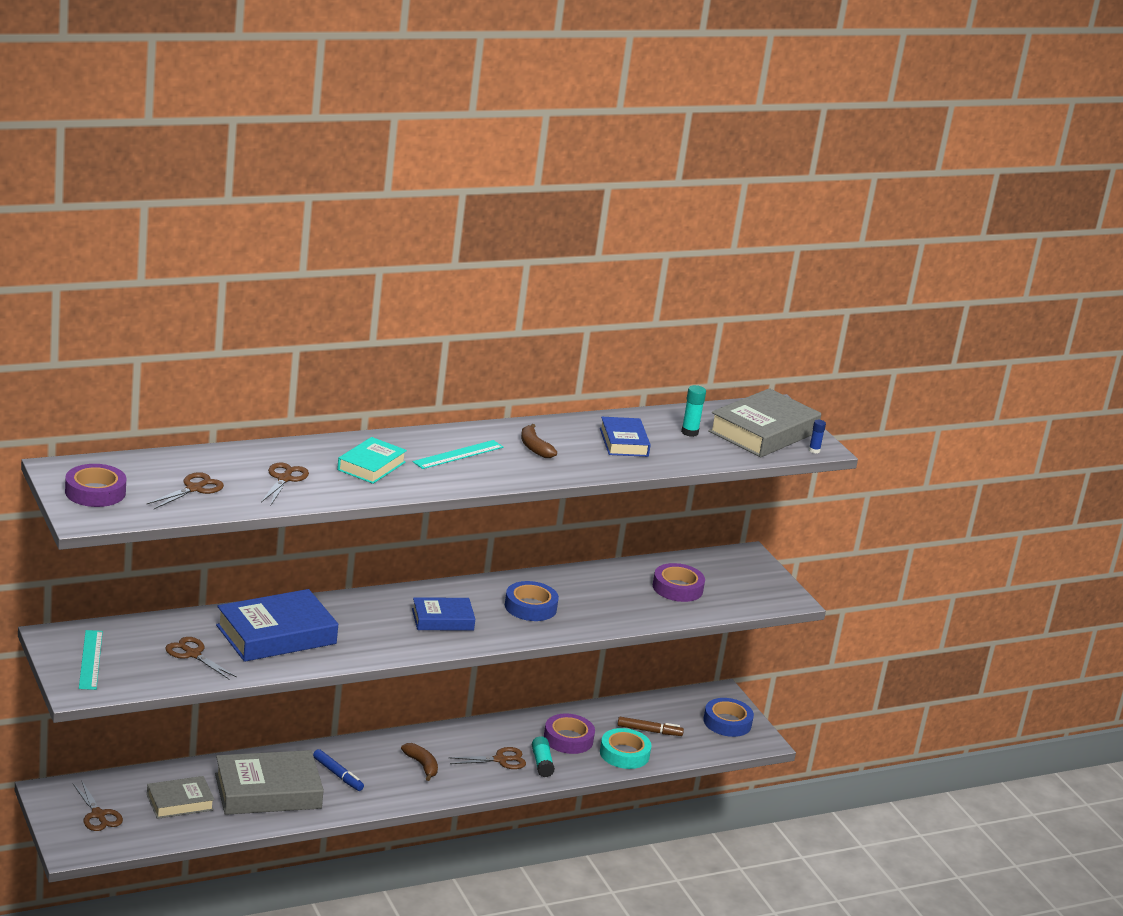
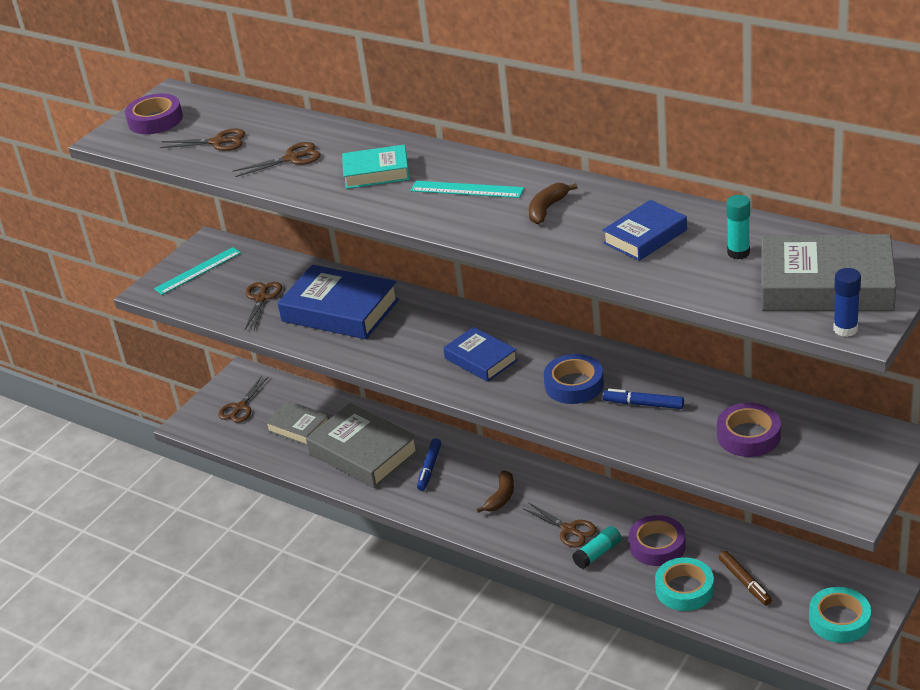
camera: 65 degrees right, 10 degrees up
blue tape [703,698,754,737] -> turquoise tape [809,587,871,643]
blue glue stick [809,420,826,453] -> blue glue stick [833,268,861,337], size x1.51
none -> blue marker [603,389,684,409]

